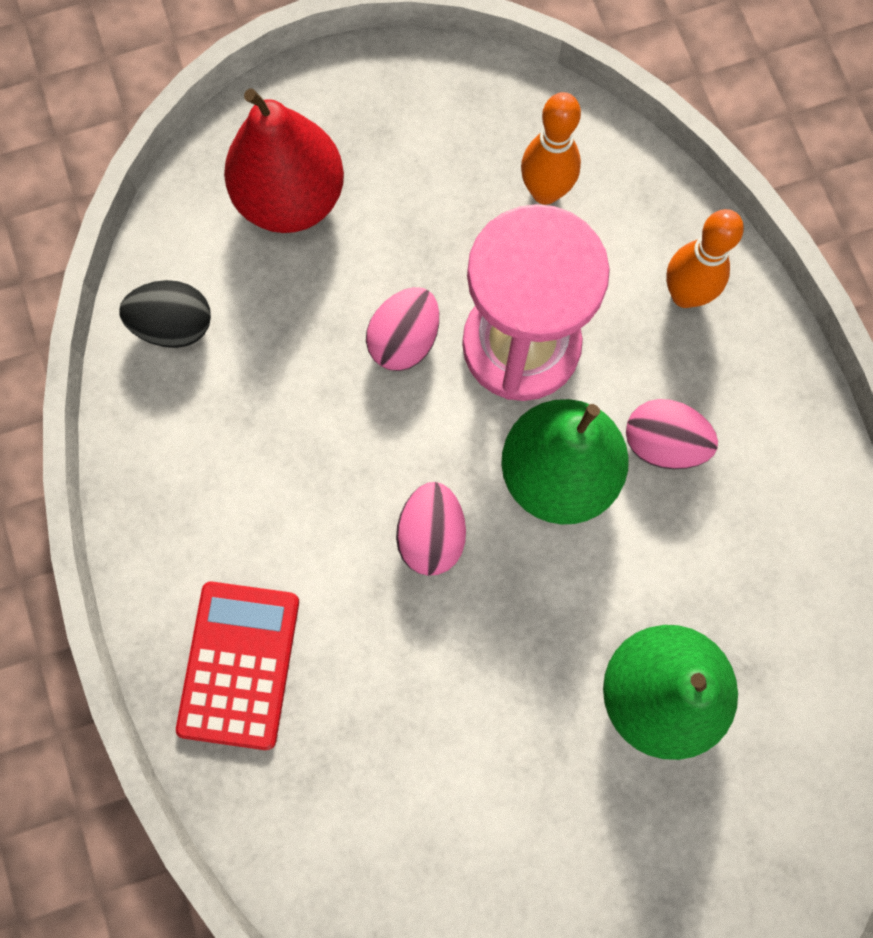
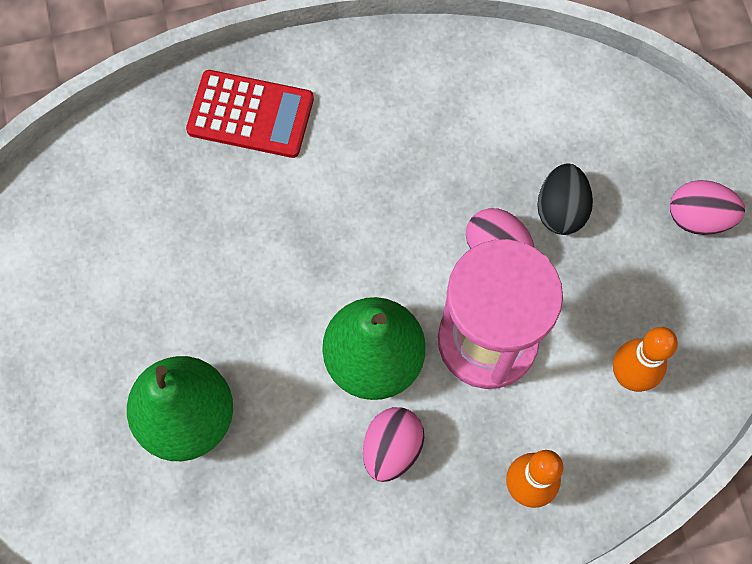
camera: 95 degrees right, 5 degrees down
black egg [119,280,211,348] -> black egg moved to [537,163,593,235]
red pear [224,88,344,233] -> none
pink egg [396,482,466,576] -> pink egg moved to [670,180,745,235]

